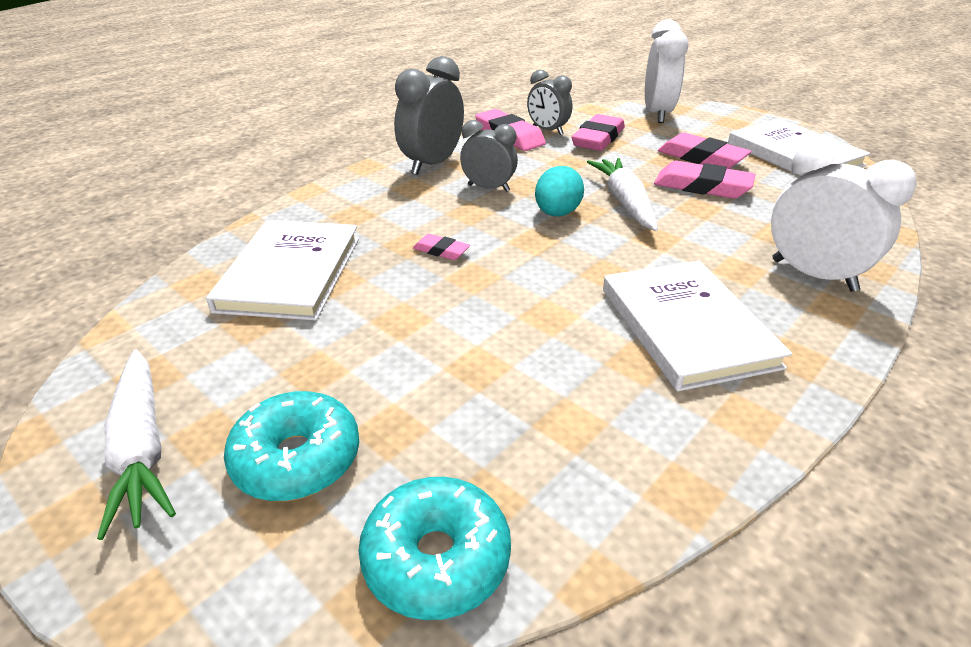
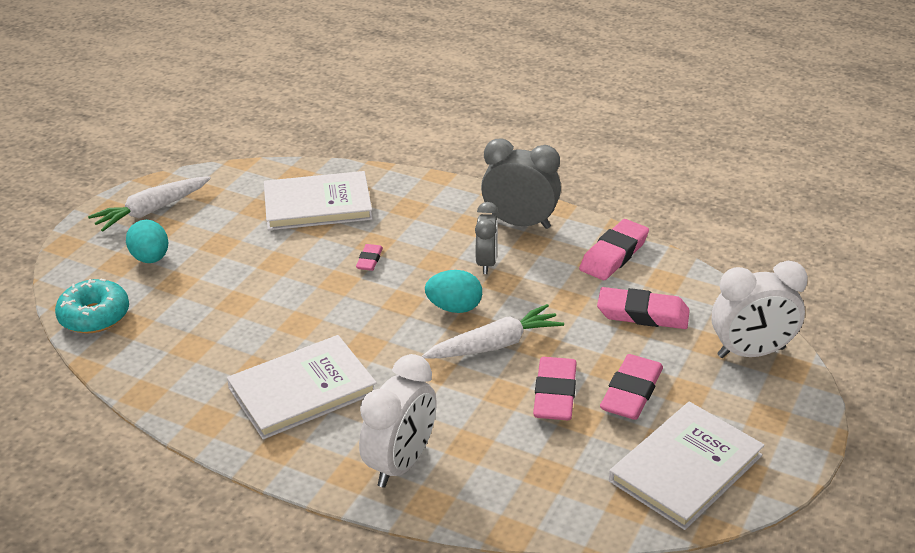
camera: 75 degrees right, 0 degrees up
turquoise donut [224,391,359,501] -> turquoise egg [126,220,168,263]
grey clock [527,70,572,135] -> none

